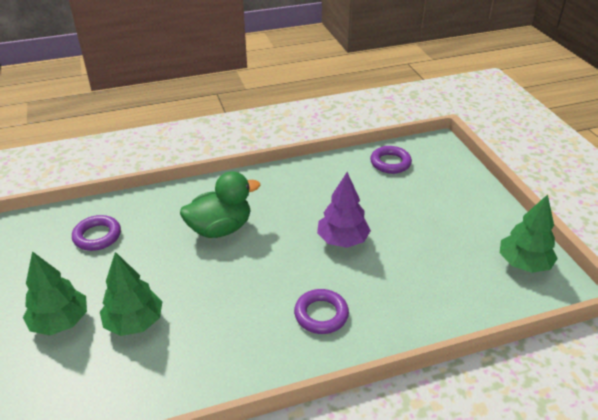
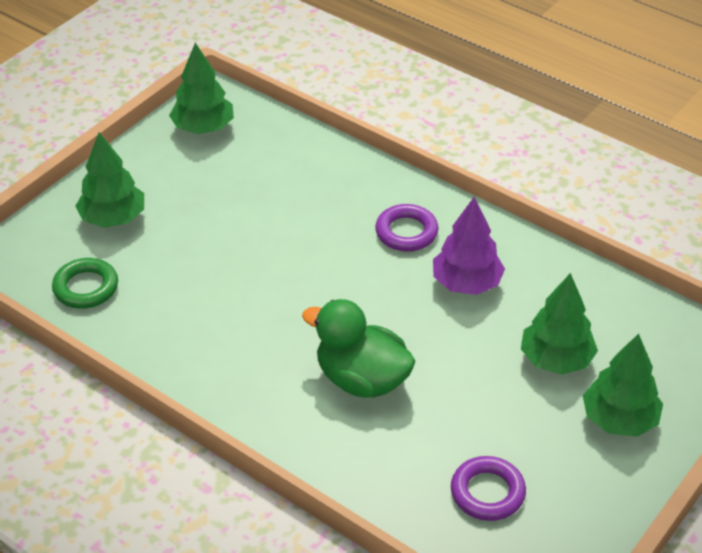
camera: 125 degrees left, 5 degrees up
purple tree [317,172,371,248] -> purple tree moved to [433,197,505,295]
purple ring [370,146,412,174] -> green ring [52,258,118,309]
none -> green tree [75,132,144,228]

